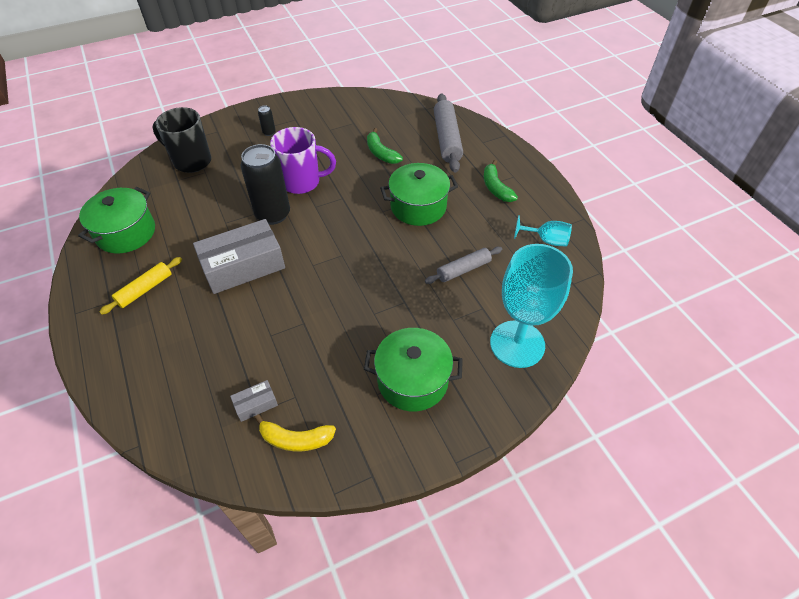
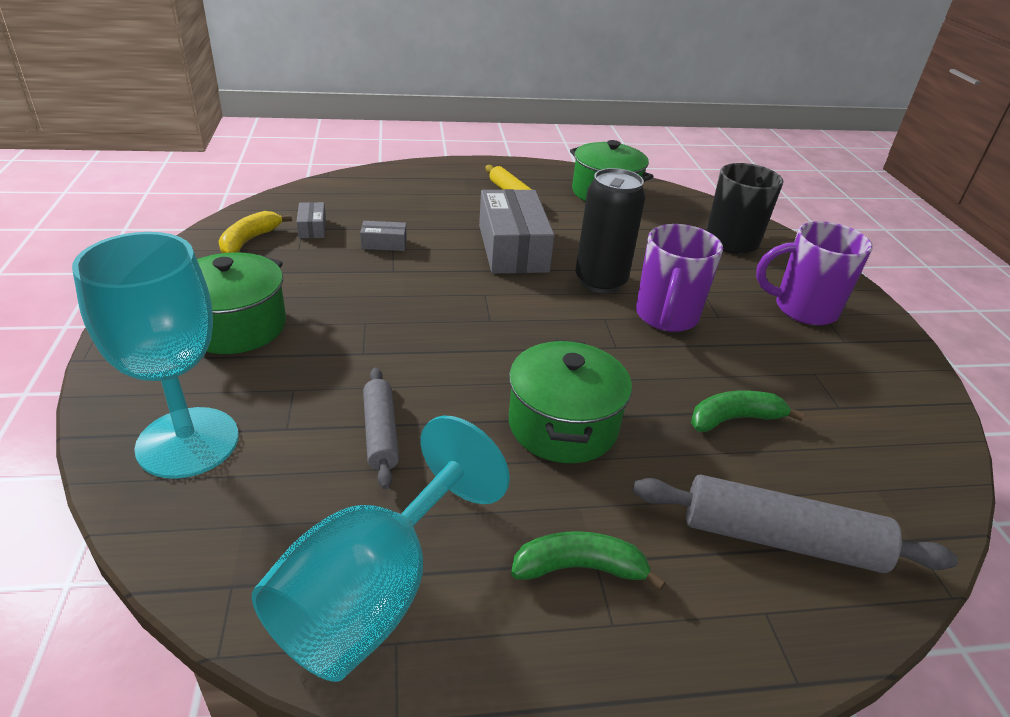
camera: 105 degrees right, 15 degrees down
black can [258,105,276,136] -> purple mug [756,221,873,325]
turquoise goblet [514,215,572,246] -> turquoise goblet [252,416,510,682], size x2.03
none -> grey box [360,221,407,251]

